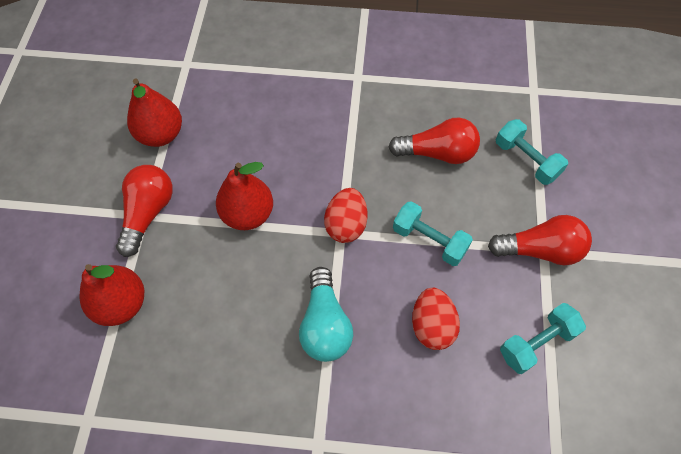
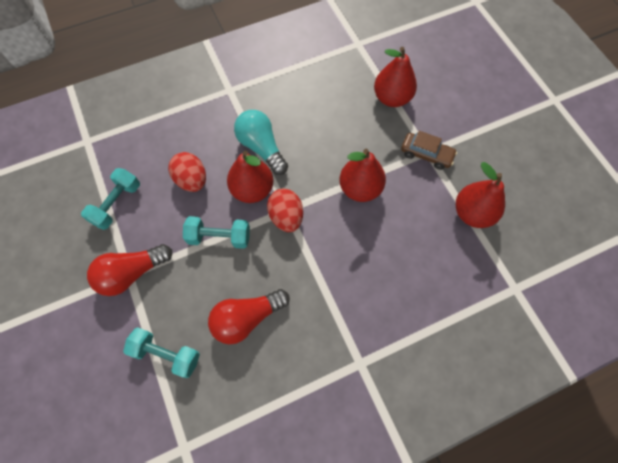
camera: 150 degrees right, 5 degrees up
red light bulb [116,165,173,257] -> brown car [401,131,457,170]
none -> red pear [227,151,273,203]

